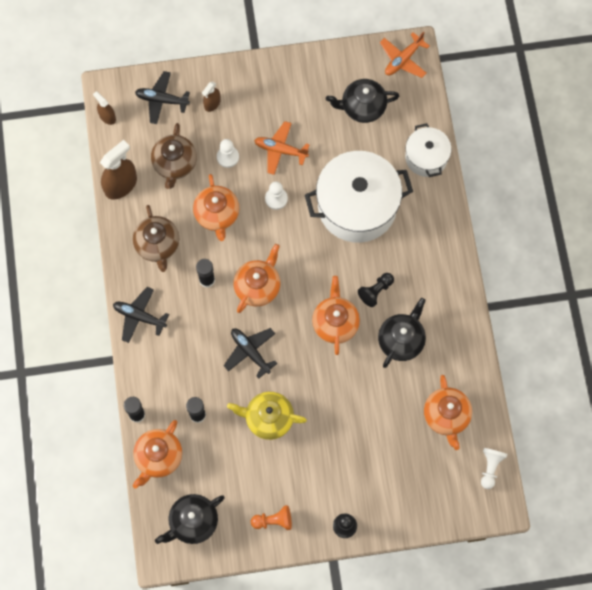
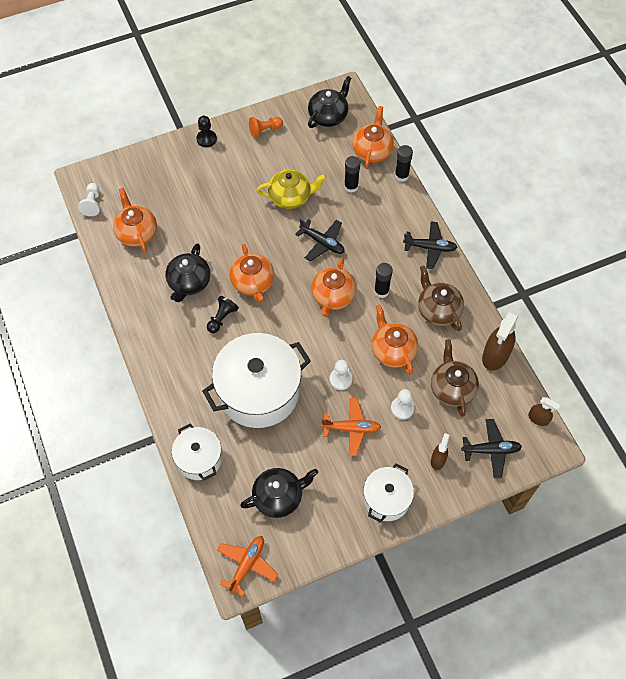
camera: 165 degrees right, 10 degrees down
none -> white pot [363,463,414,523]

